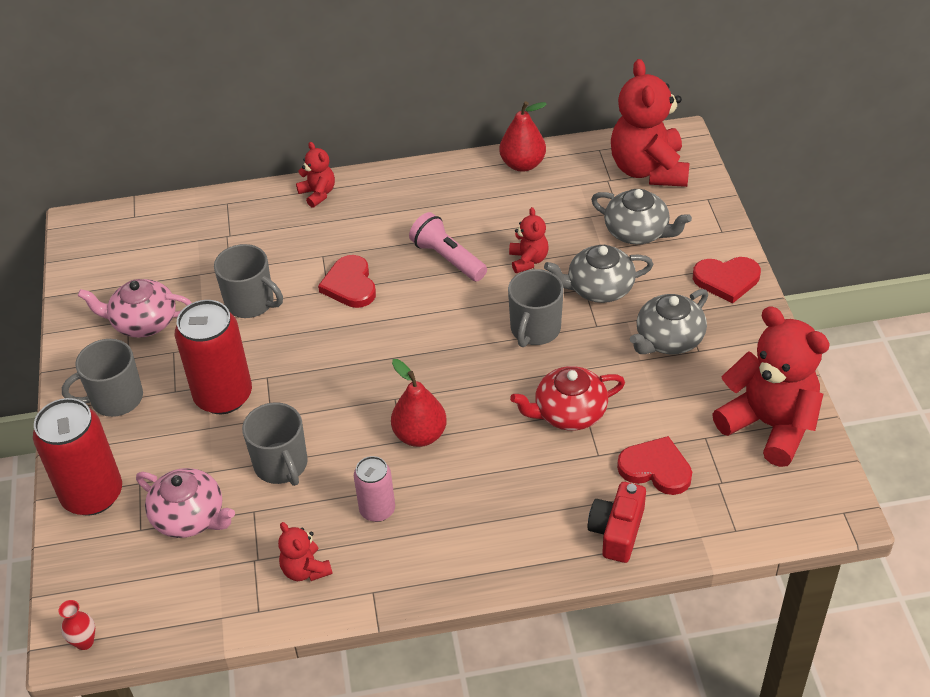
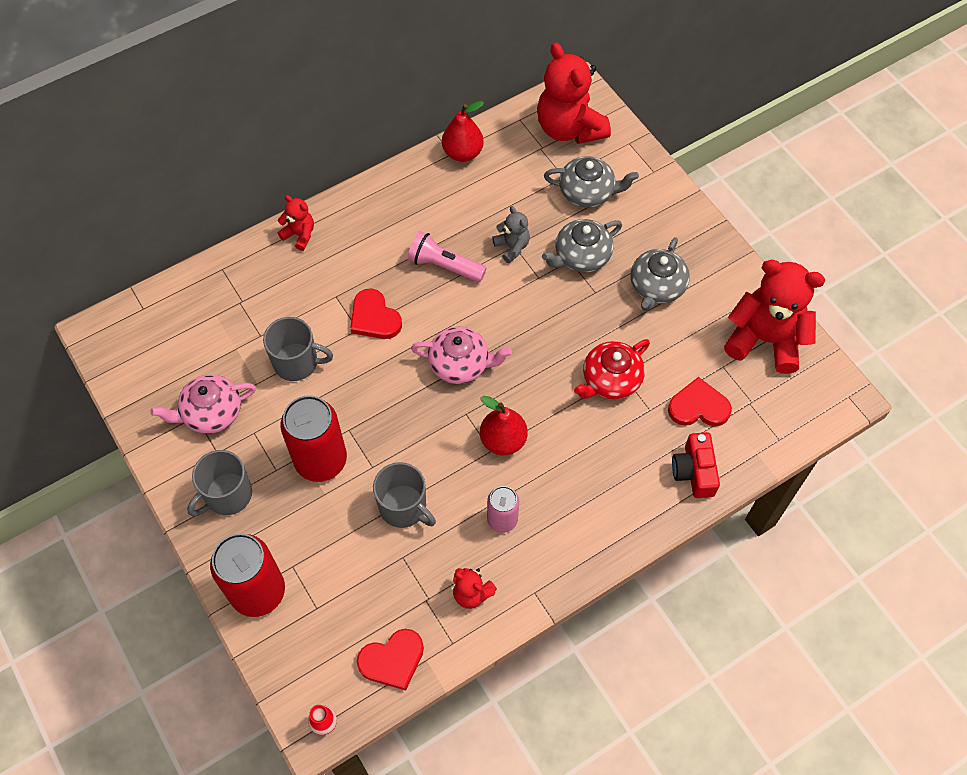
camera: 25 degrees left, 15 degrees up
pink teapot [136,468,235,538] -> pink teapot moved to [411,327,512,384]
grey mug [508,269,563,347] -> none
red teddy bear [509,207,549,273] -> grey teddy bear [492,206,530,263]
red heart [693,257,761,304] -> red heart moved to [357,629,424,691]

